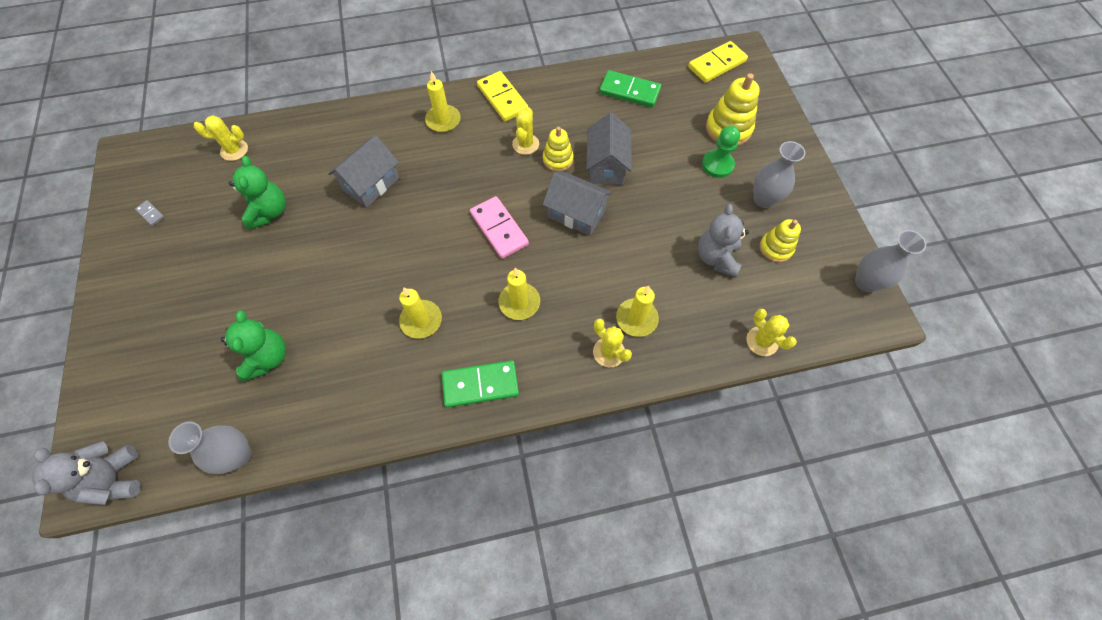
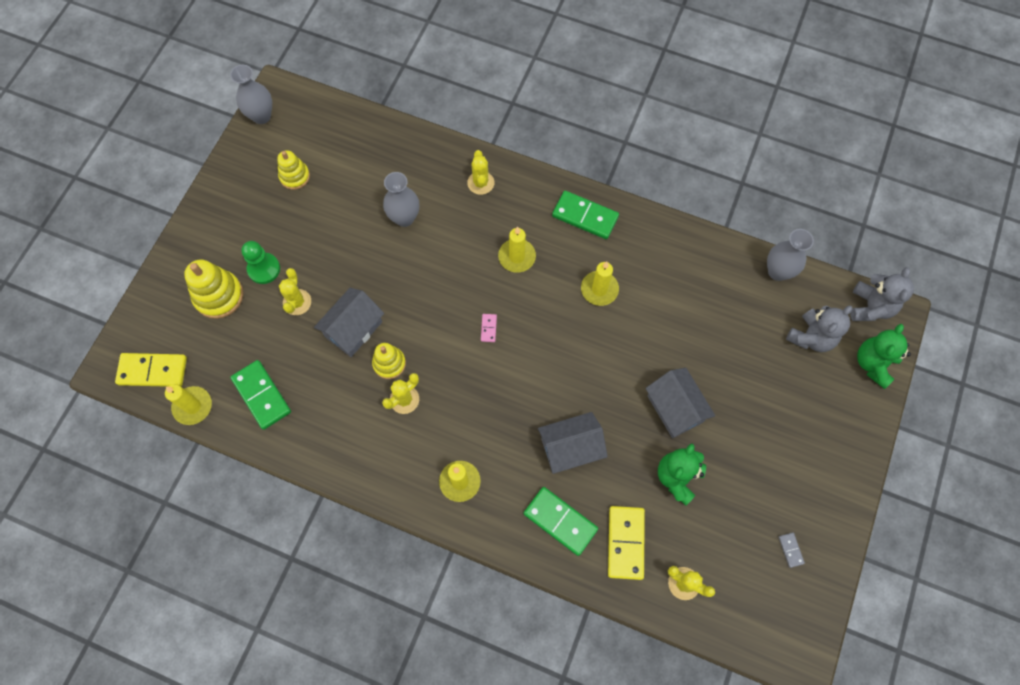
camera: 145 degrees left, 5 degrees up
green teddy bear [221,310,286,381] -> green teddy bear moved to [857,324,911,389]
pink domino [470,196,529,259] -> pink domino [481,314,497,342], size x0.45
yellow domino [477,71,528,121] -> yellow domino moved to [608,506,645,580]
grey house [543,172,612,236] -> grey house moved to [646,368,715,438]
yellow candle [616,285,659,337] -> yellow candle moved to [165,384,212,425]
grey teddy bear [698,204,749,277] -> grey teddy bear moved to [786,305,852,352]
yellow cactus [746,309,797,356] -> yellow cactus moved to [279,268,311,315]
grey vase [753,141,805,208] -> grey vase moved to [383,172,419,227]
none -> green domino [524,487,598,556]

